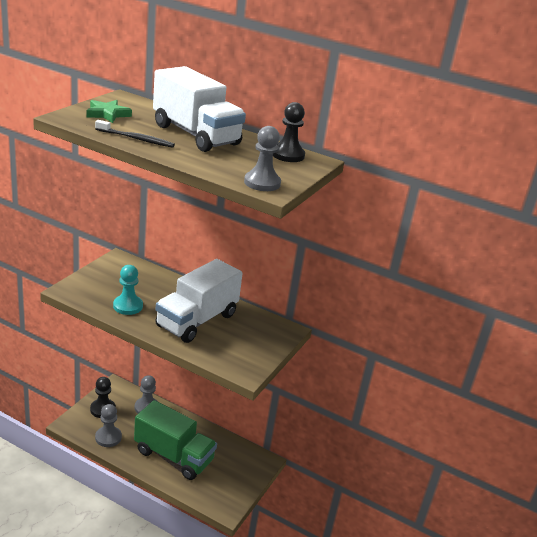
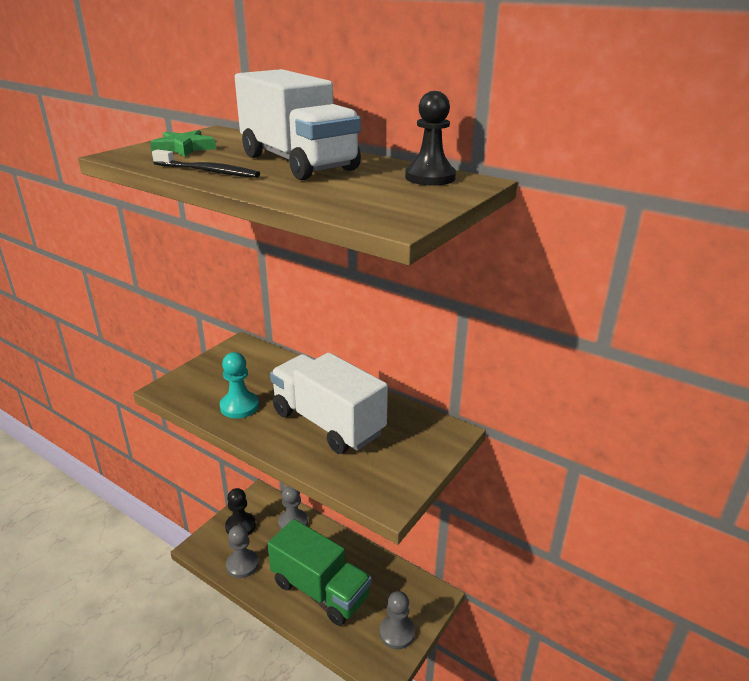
camera: 10 degrees right, 0 degrees up
white truck [155,259,243,343] -> white truck turned 90 degrees clockwise [270,353,388,454]
grey pawn [244,126,281,191] -> grey pawn moved to [379,591,415,649]

